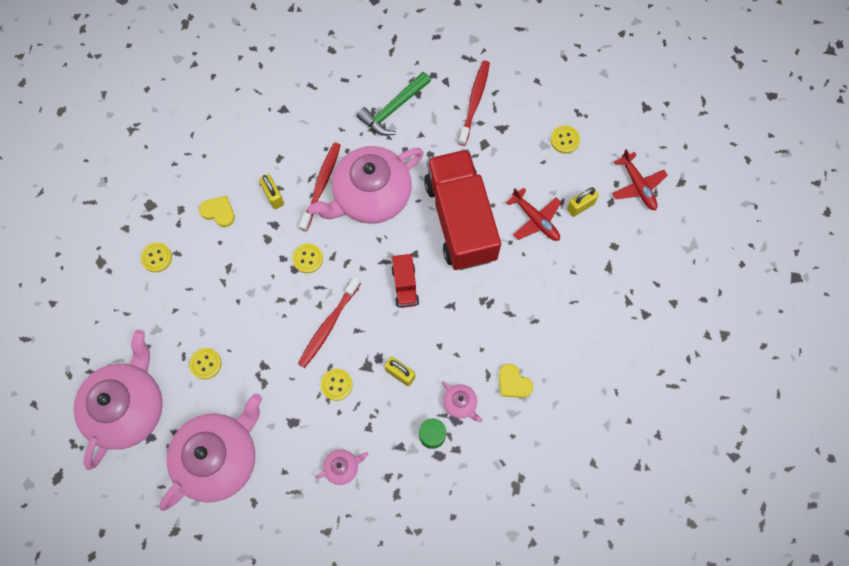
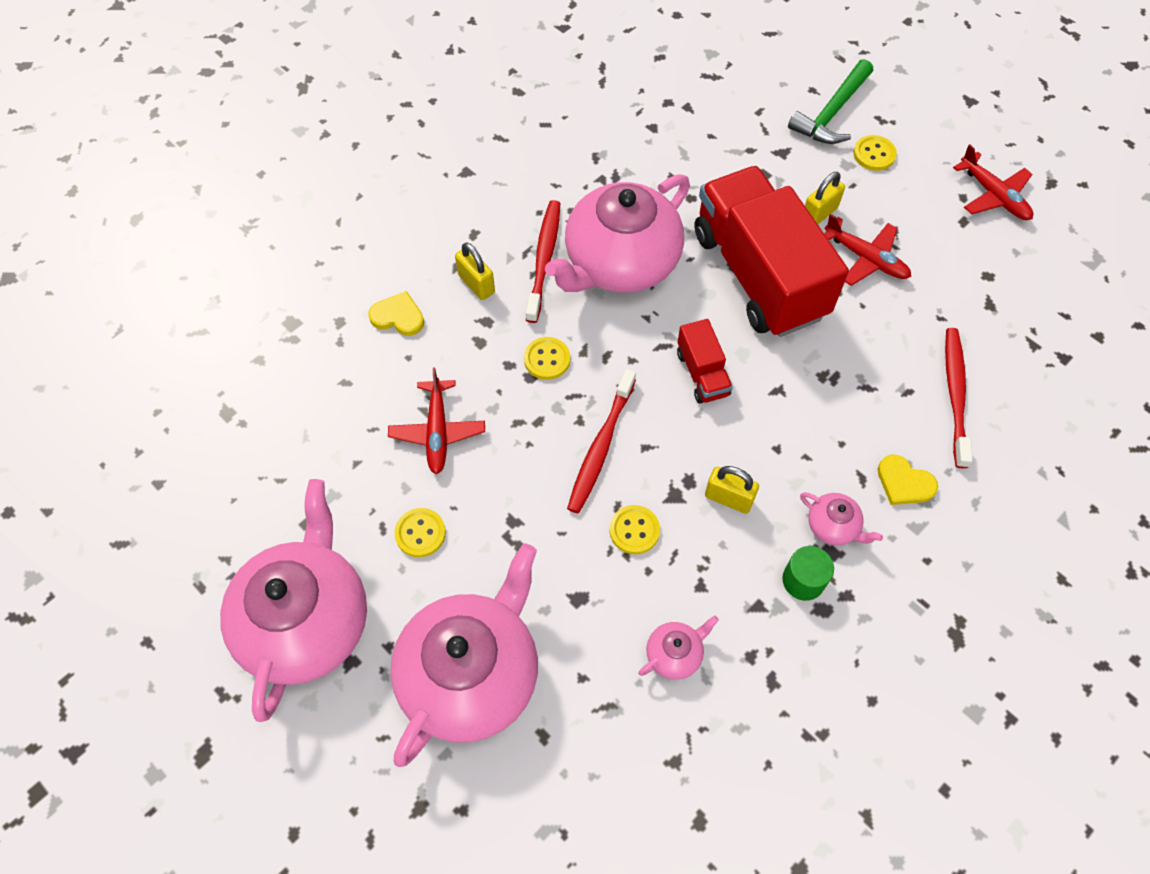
camera: 10 degrees left, 10 degrees down
yellow button [141,243,172,272] -> none
green hammer [357,72,431,136] -> green hammer moved to [788,59,873,144]
red toothbrush [458,61,490,146] -> red toothbrush moved to [945,328,973,468]
yellow padlock [567,187,599,217] -> yellow padlock moved to [805,172,845,224]
none -> red plane [388,368,485,474]

